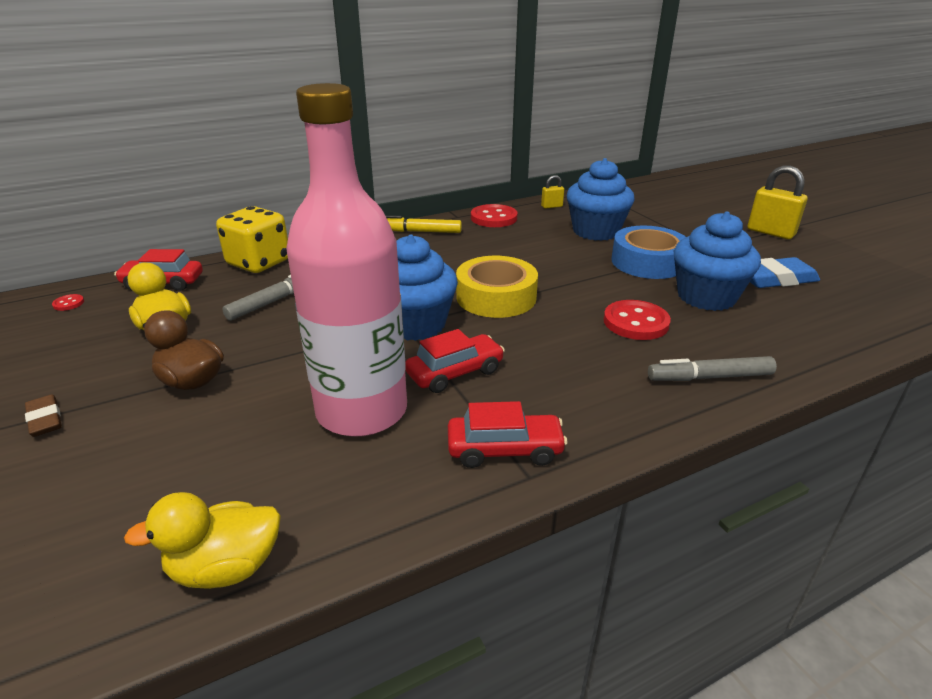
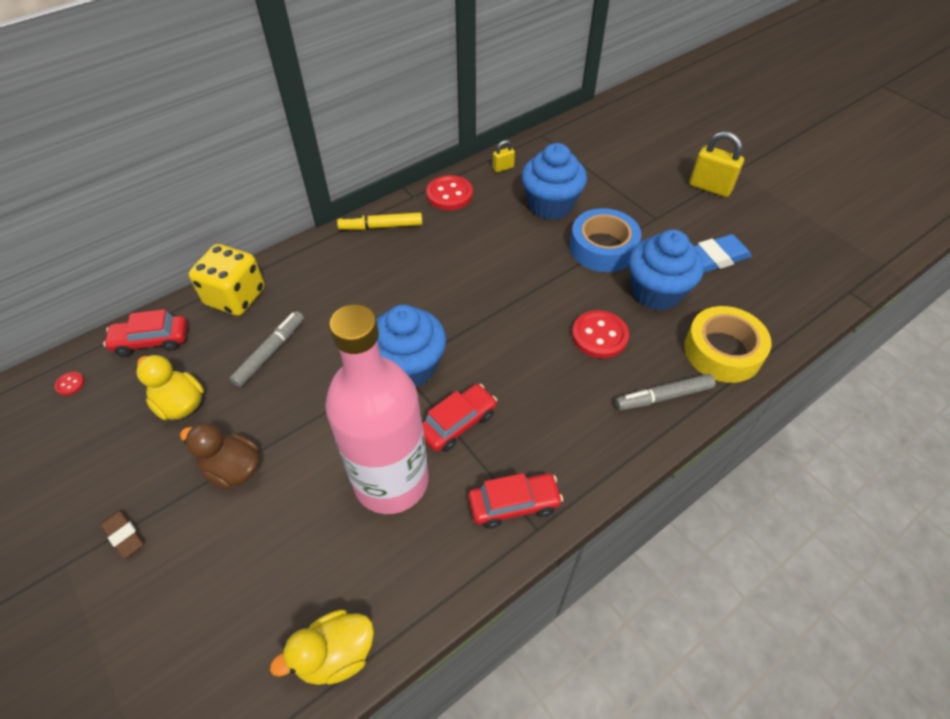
camera: 10 degrees left, 20 degrees up
yellow tape [456,256,538,318] -> yellow tape moved to [684,306,772,383]

